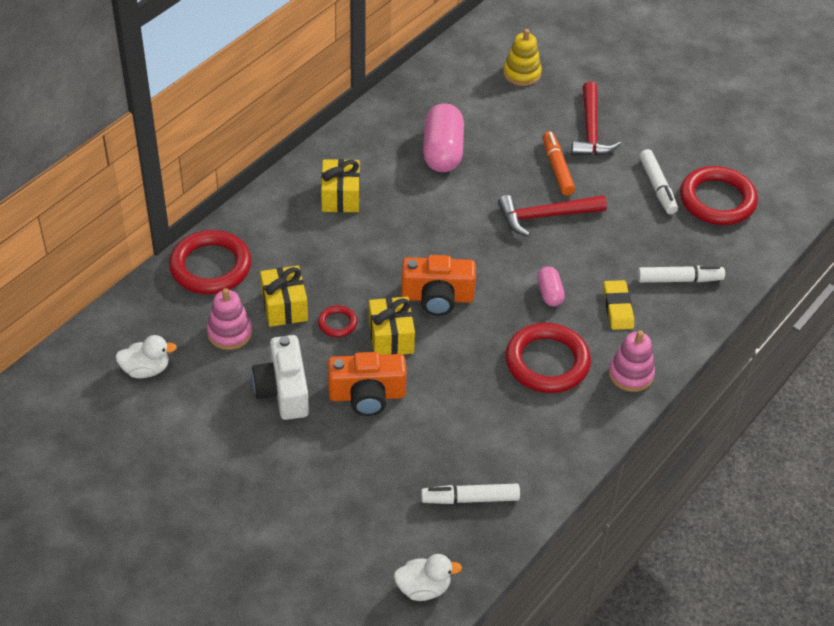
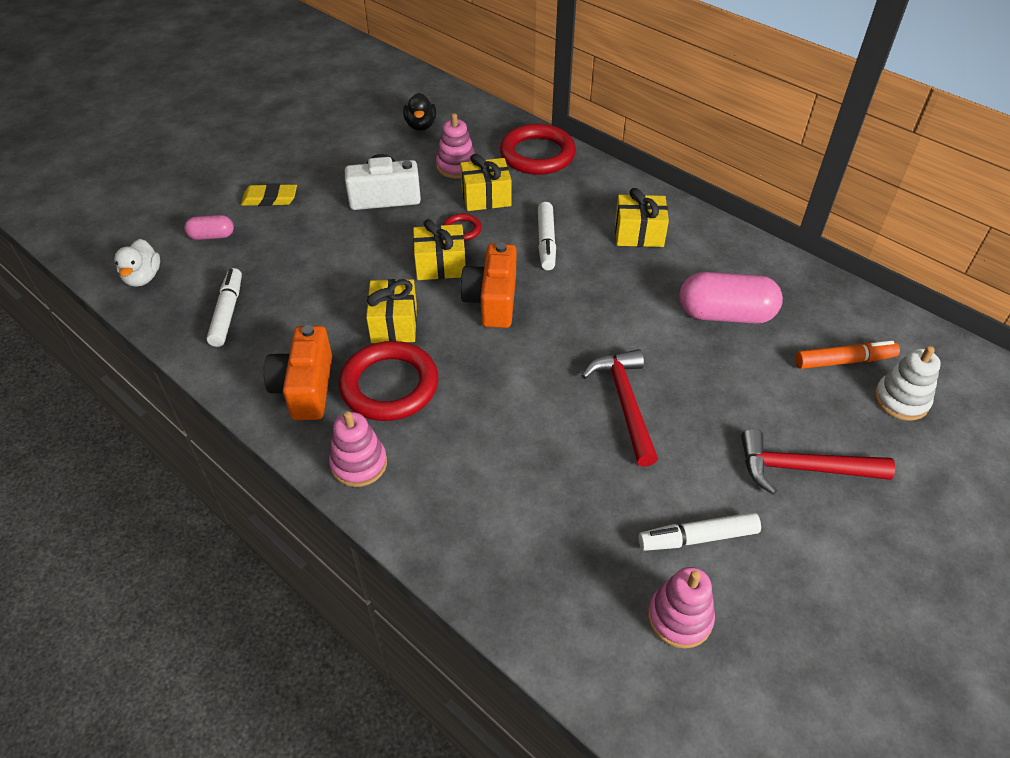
camera: 95 degrees right, 0 degrees up
white duck [115,335,177,378] -> black duck [403,93,436,131]
orange camera [328,352,407,416] -> orange camera moved to [264,325,332,420]
yellow stacking toy [503,29,542,86] -> white stacking toy [874,346,941,421]
pink capsule [537,266,565,307] -> pink capsule moved to [184,215,234,240]
orange marker [543,131,575,195] -> orange marker moved to [795,341,900,369]
yellow eraser [604,280,634,330] -> yellow eraser moved to [241,183,297,206]
white marker [637,266,725,283] -> white marker moved to [538,202,556,270]
red ring [680,166,758,225] -> pink stacking toy [648,567,715,649]
none -> yellow gift [366,279,417,343]

